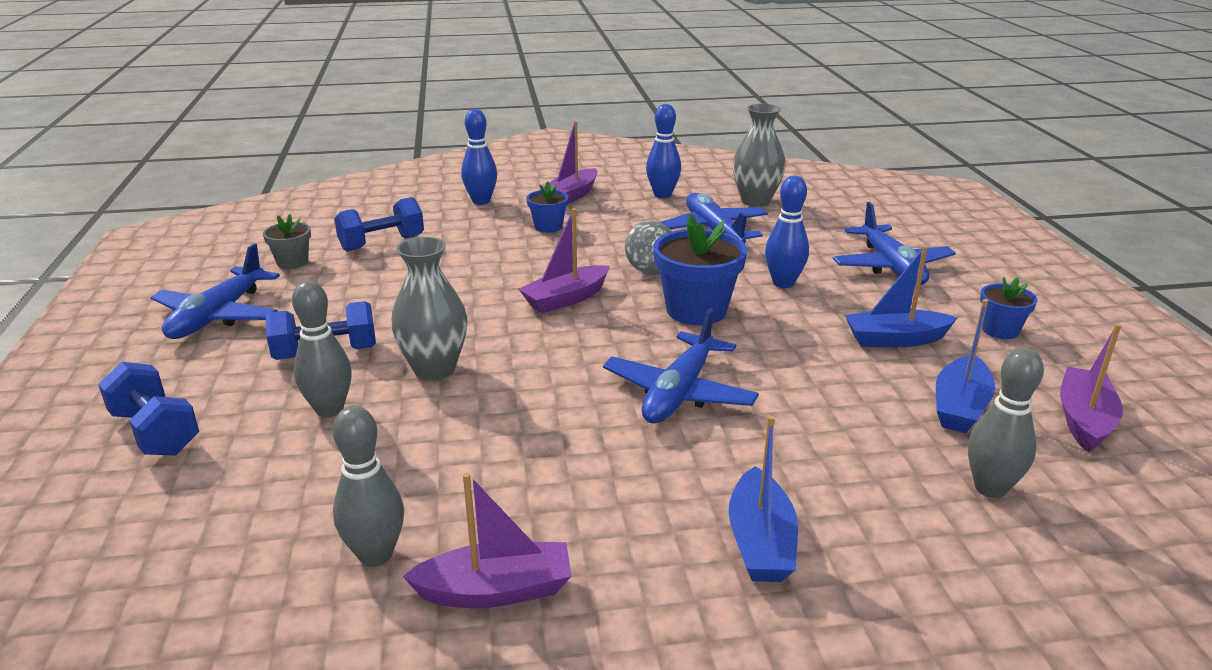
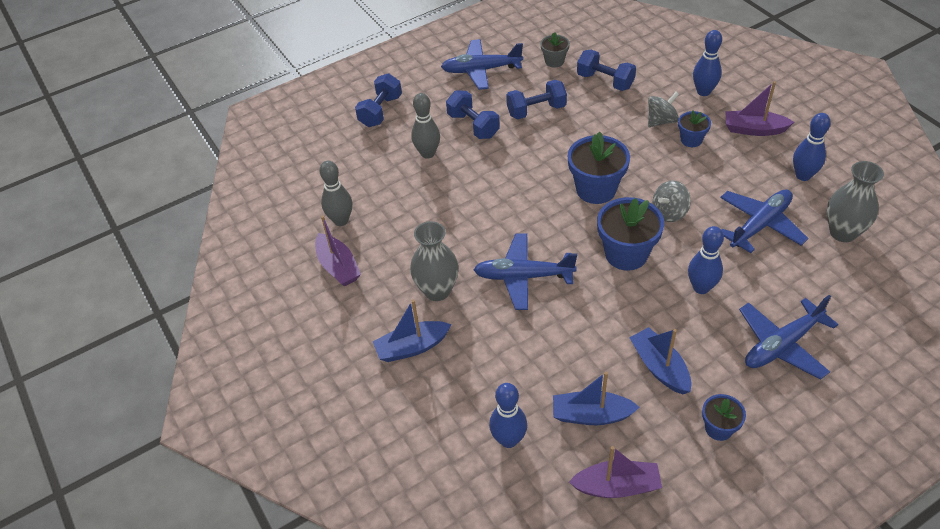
camera: 70 degrees right, 20 degrees up
grey vase [391,237,468,380] -> grey vase moved to [410,221,459,301]
purple boat [519,208,610,313] -> blue flower pot [568,132,630,204]
grey bowling pin [968,348,1044,498] -> blue bowling pin [489,383,527,448]
none -> blue dumbbell [506,80,567,120]
none -> grey spinning top [648,92,679,127]

